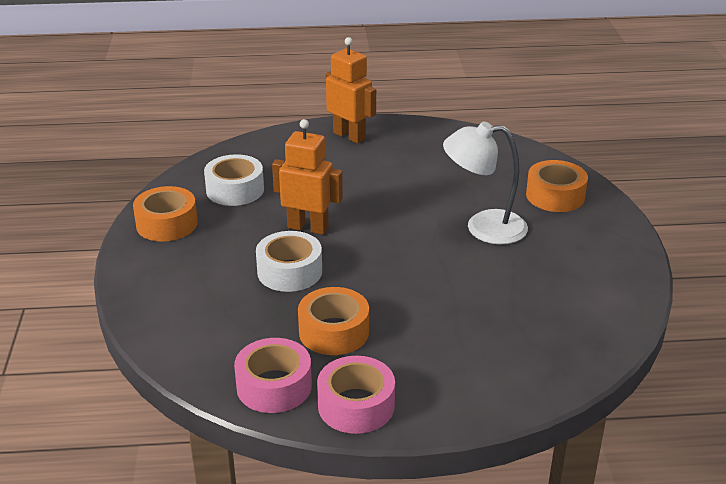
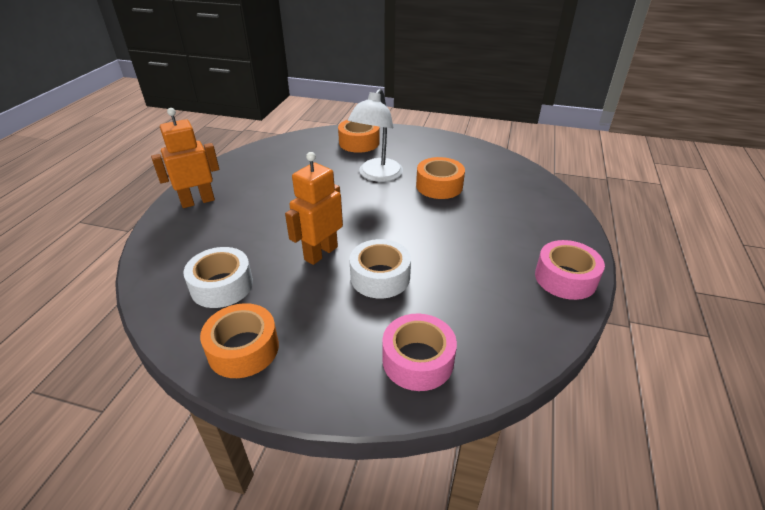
camera: 70 degrees left, 5 degrees up
pink tape [234,338,312,413] -> pink tape moved to [382,314,457,391]
orange tape [298,287,369,355] -> orange tape moved to [416,157,465,199]

